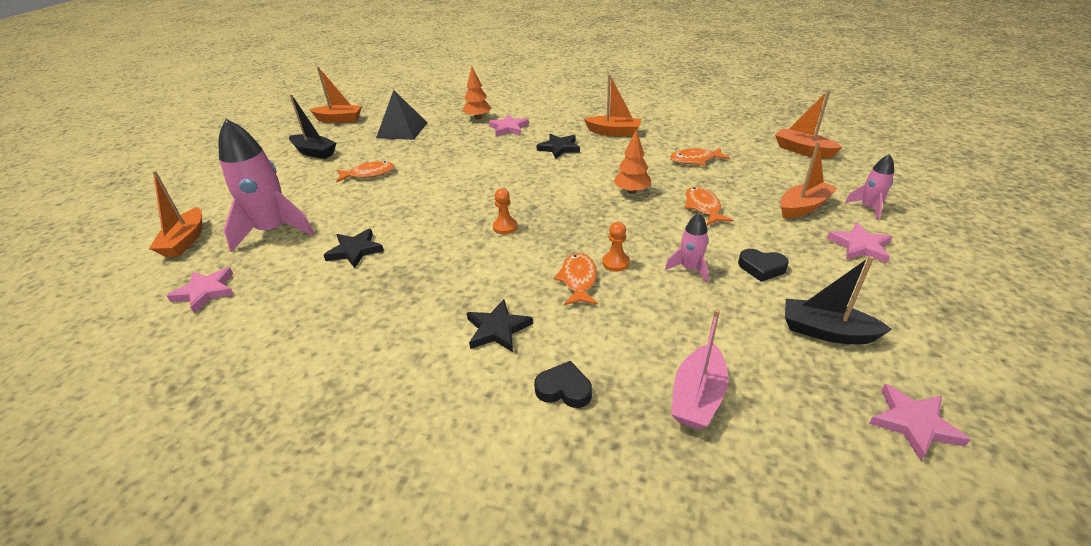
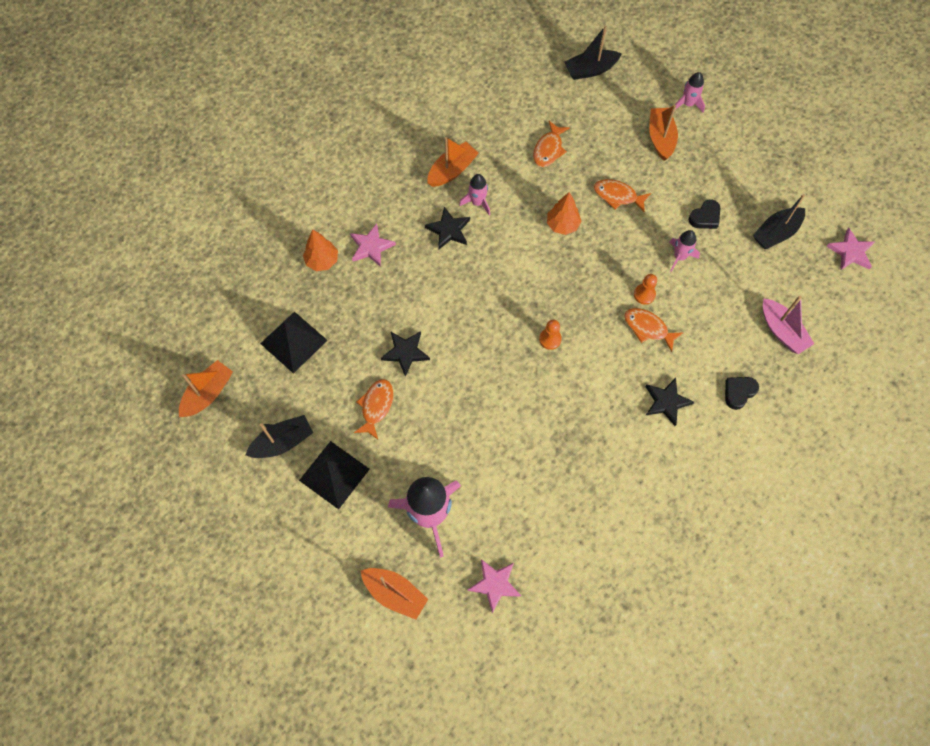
camera: 60 degrees left, 30 degrees up
black star [324,229,384,268] -> black star moved to [381,331,430,377]
orange boat [775,90,843,158] -> black boat [565,26,622,80]
pink star [827,222,892,263] -> none
none -> black pyramid [299,441,370,509]
none -> pink rocket [459,174,490,215]

